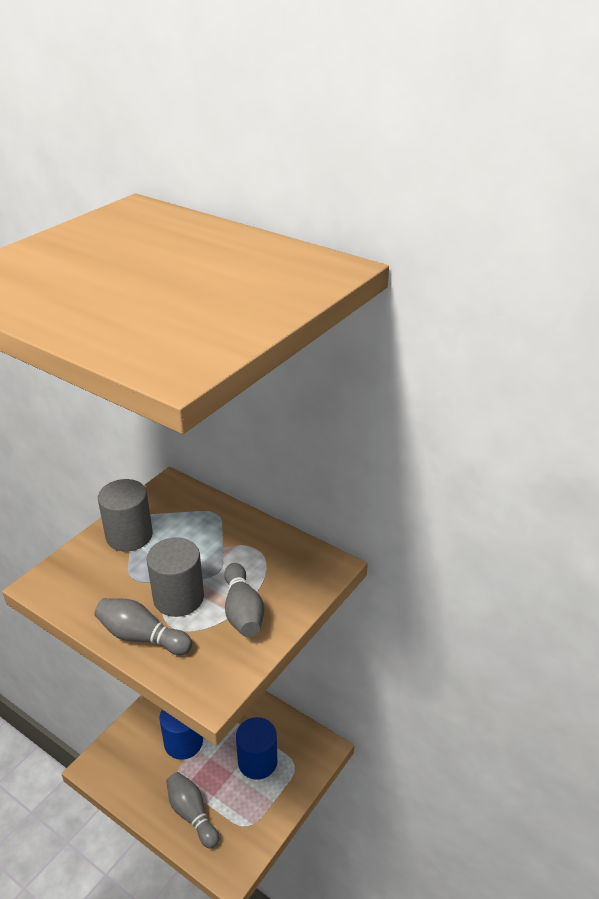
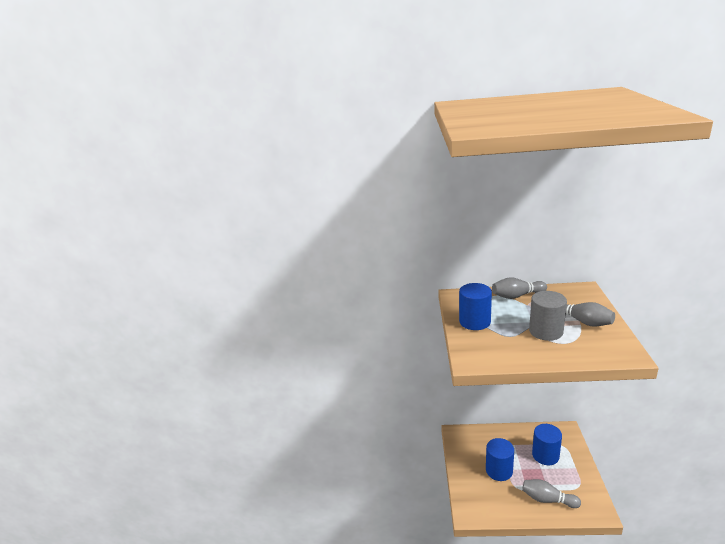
camera: 30 degrees left, 10 degrees down
grey bowling pin [94,598,192,655] -> grey bowling pin moved to [492,277,547,299]
grey cylinder [98,479,153,551] -> blue cylinder [459,283,492,330]

